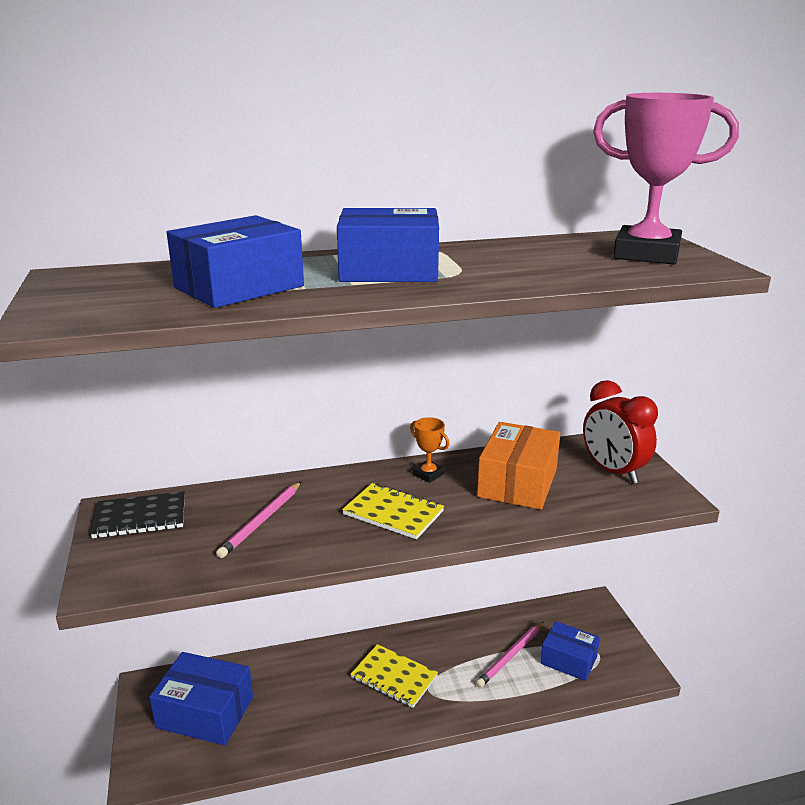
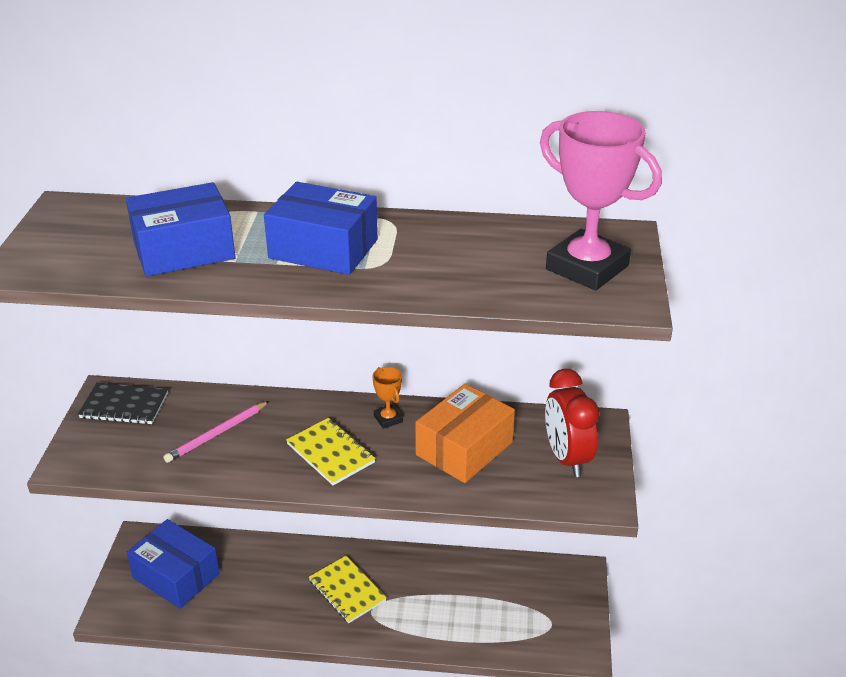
camera: 20 degrees right, 10 degrees up
pink pencil [476,621,544,687] -> none
blue box [540,621,600,681] -> none

